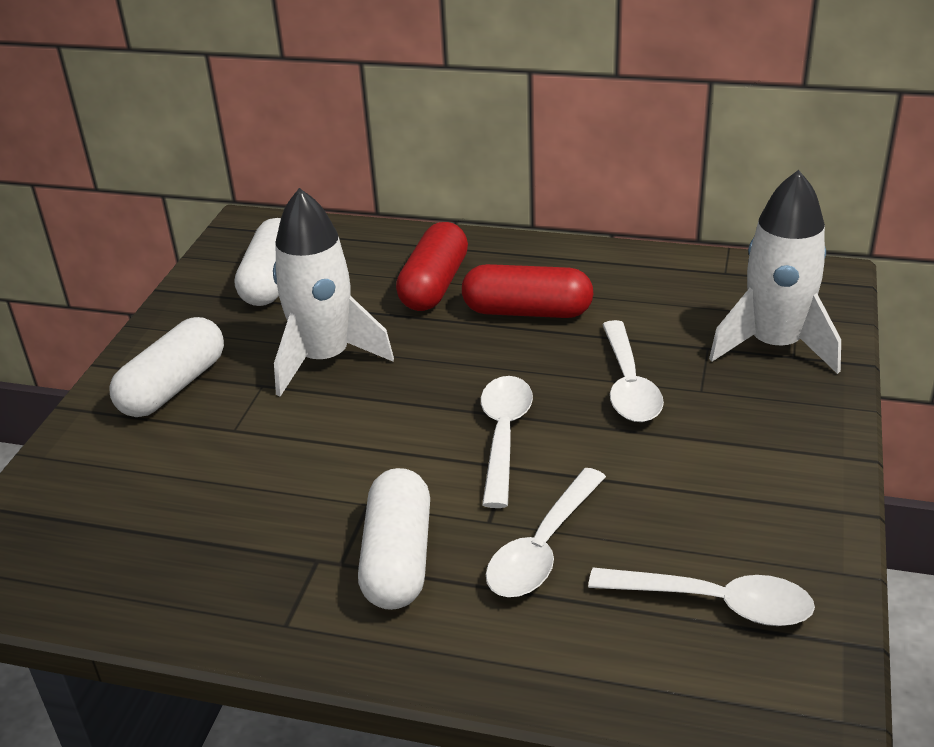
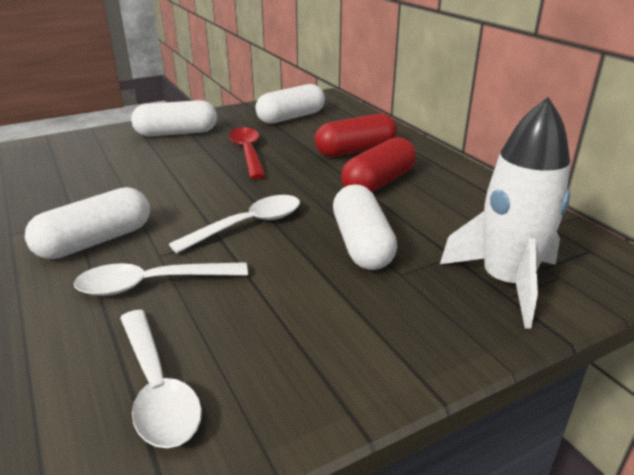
camera: 45 degrees right, 5 degrees down
white rocket [273,188,394,397] -> red spoon [228,128,265,179]
red capsule [462,264,593,318] -> red capsule turned 75 degrees clockwise [341,137,416,192]
white spoon [602,320,664,422] -> white capsule [333,184,397,270]

